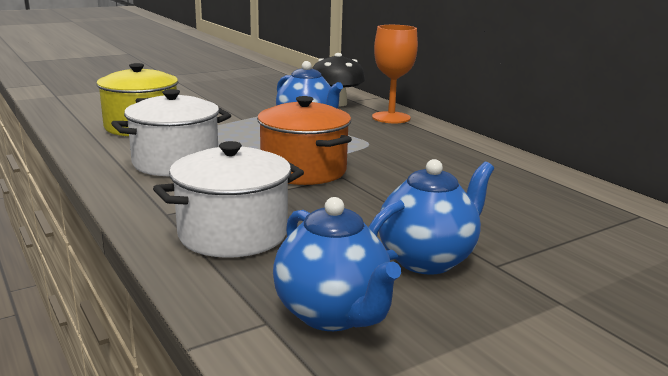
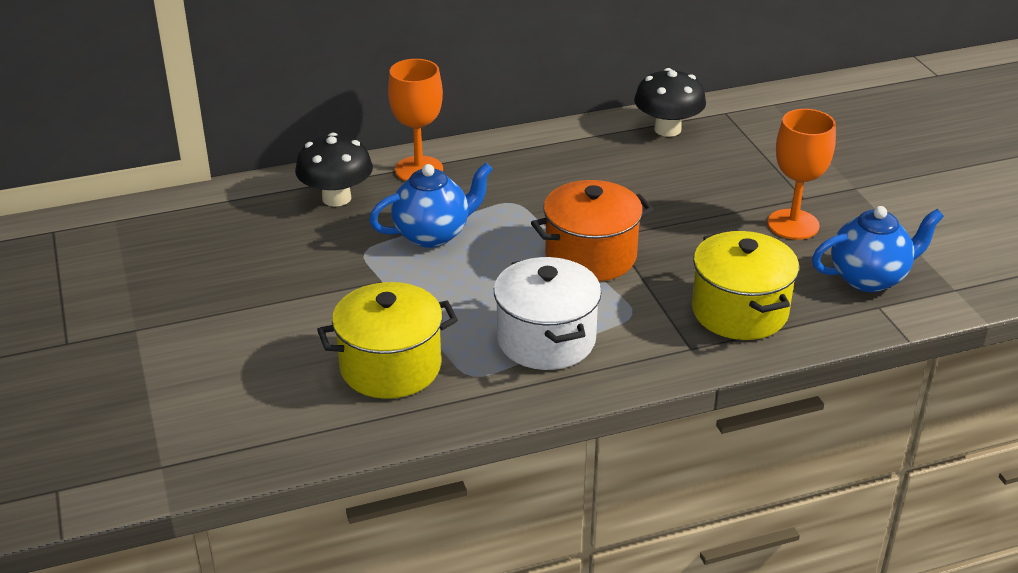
camera: 75 degrees left, 15 degrees up
white pot [153,141,304,258] -> yellow pot [692,231,799,340]
blue teapot [369,159,494,275] -> orange goblet [767,109,836,240]
none -> black mushroom [634,68,706,137]

